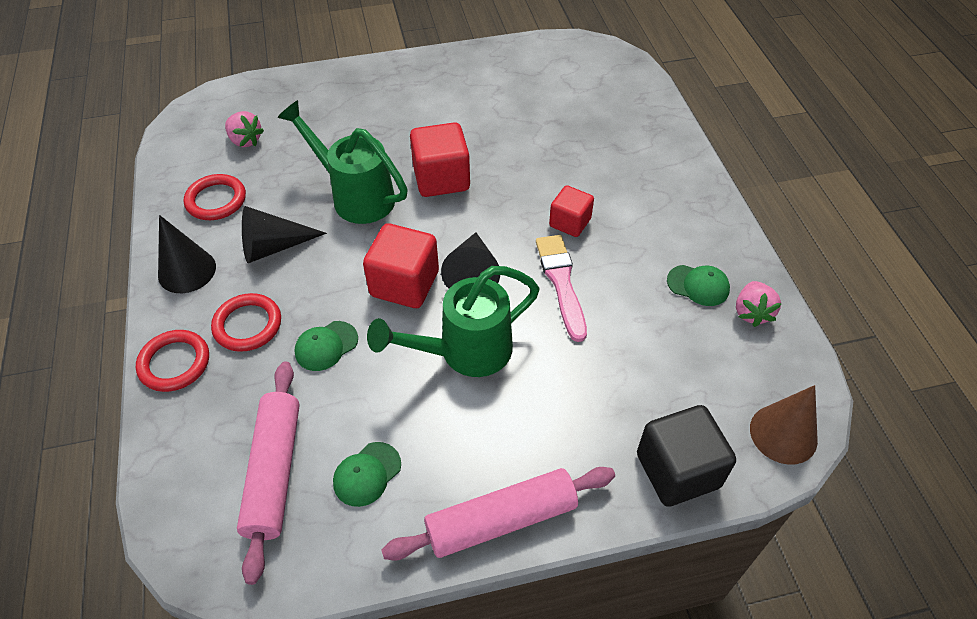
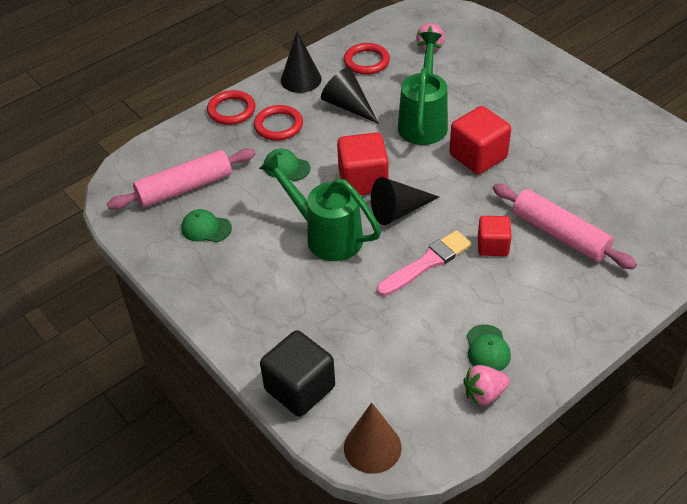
camera: 65 degrees right, 5 degrees down
pink rolling pin [381,467,615,561] -> pink rolling pin moved to [493,183,637,269]

